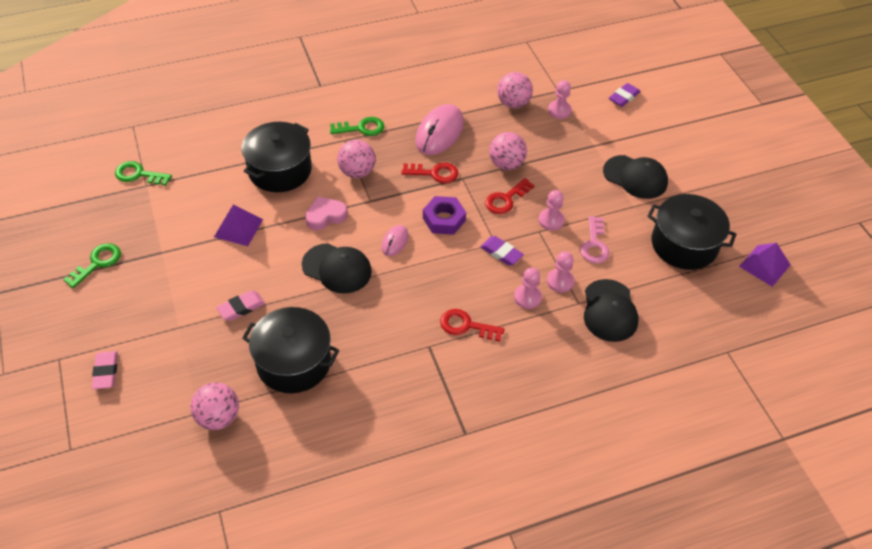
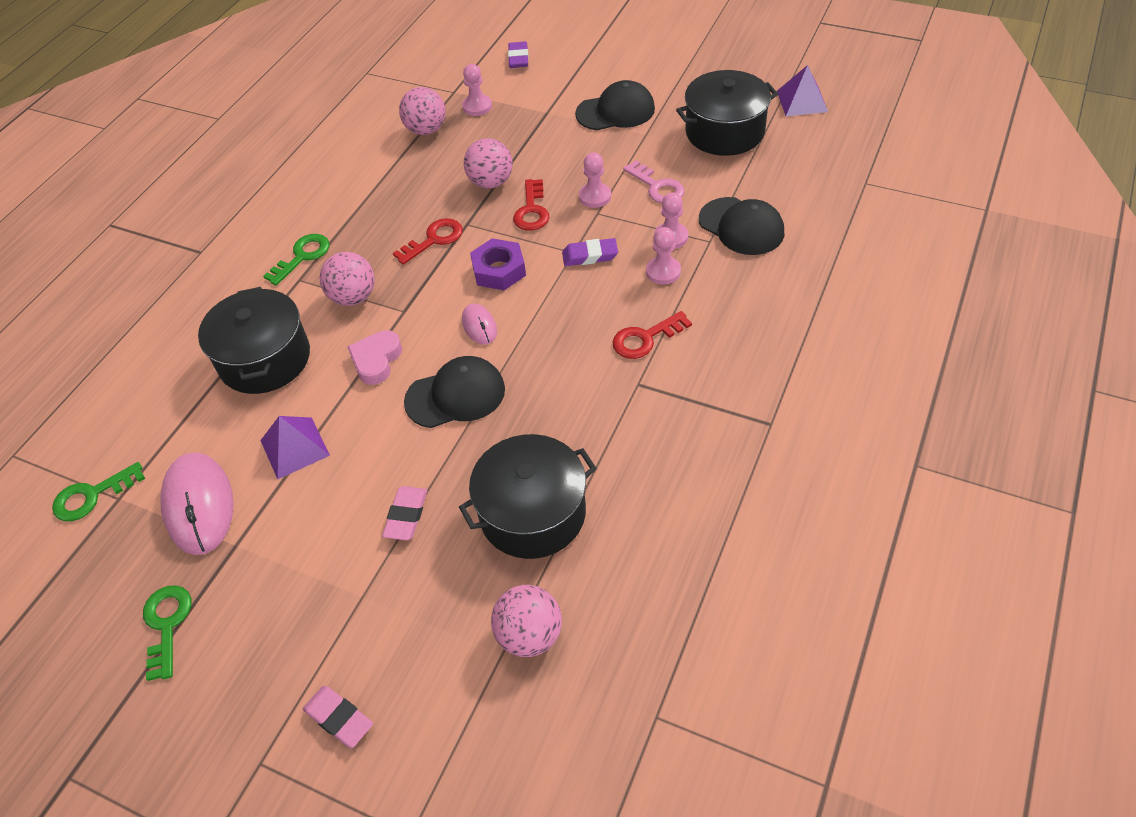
camera: 40 degrees left, 0 degrees up
pink mouse [415,104,464,155] -> pink mouse moved to [160,453,234,555]

